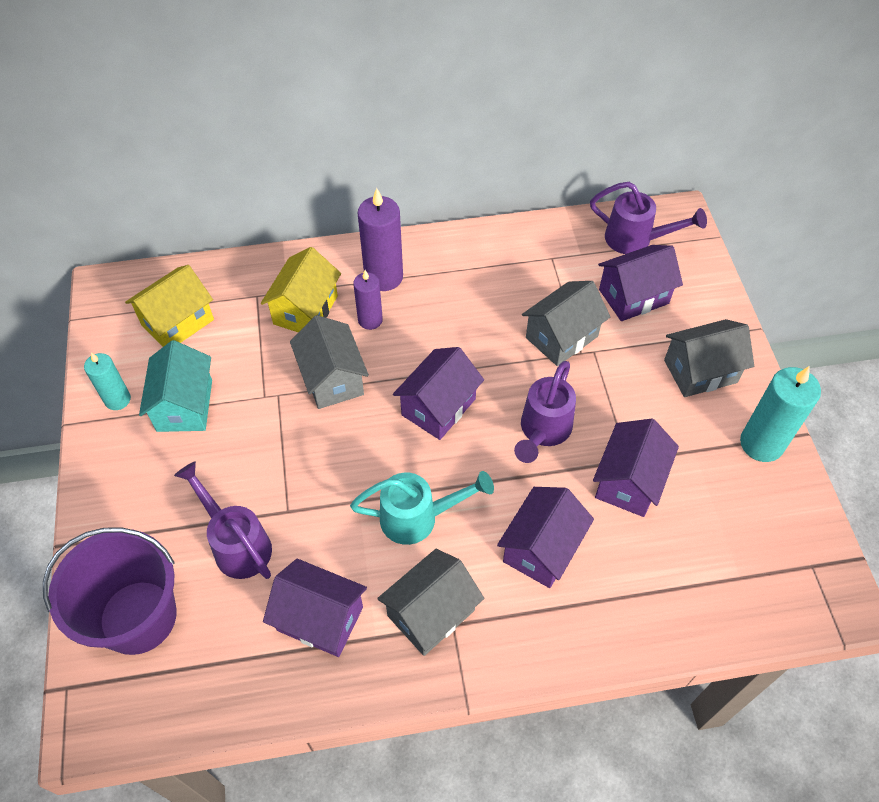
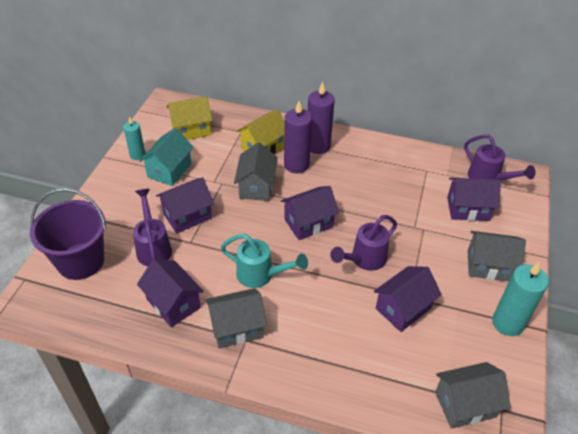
camera: 25 degrees right, 10 degrees down
purple candle [353,270,383,330] -> purple candle [284,101,312,173], size x1.62
purple house [497,487,594,588] -> purple house moved to [156,177,214,234]
grey house [522,281,610,366] -> grey house moved to [435,362,511,429]

